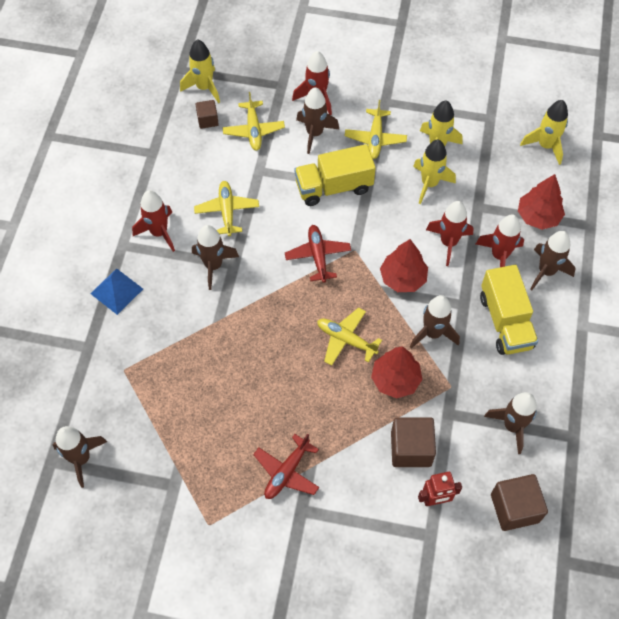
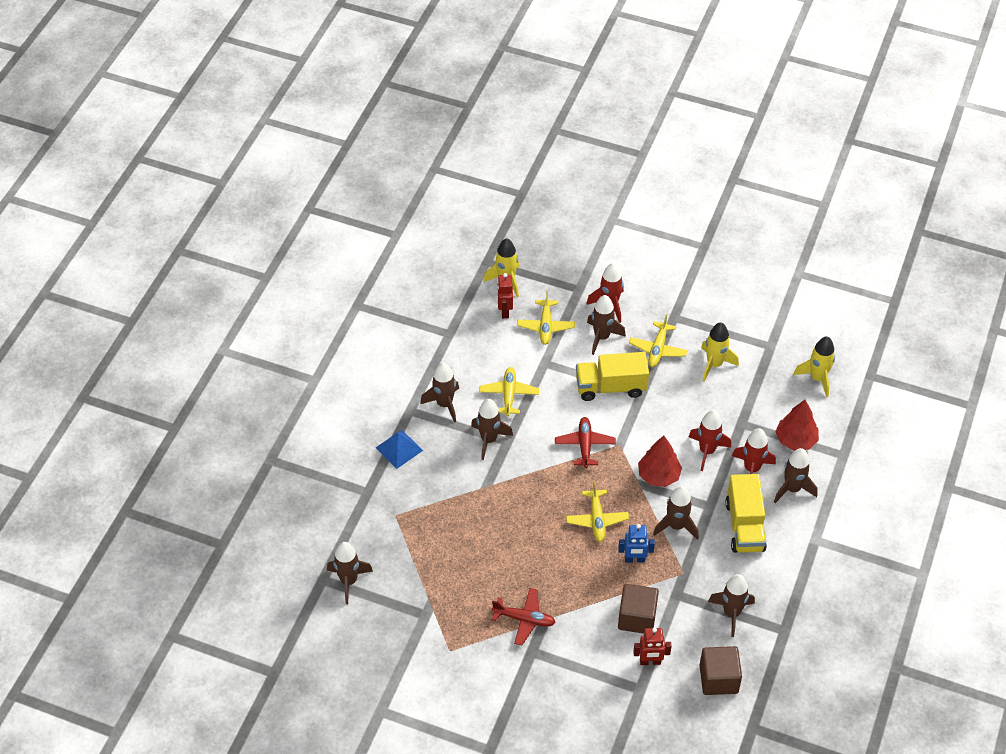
camera: 10 degrees right, 10 degrees down
red rocket [132,190,175,252] -> brown rocket [420,363,459,423]
brown cube [195,100,219,129] -> red robot [497,273,513,318]
red plane [253,433,319,499] -> red plane turned 120 degrees counterclockwise [492,588,556,645]
yellow plane [317,307,382,366] -> yellow plane turned 135 degrees counterclockwise [566,481,629,542]
red tree [371,346,422,398] -> blue robot [618,524,655,563]
yellow rocket [413,140,456,204] -> none

